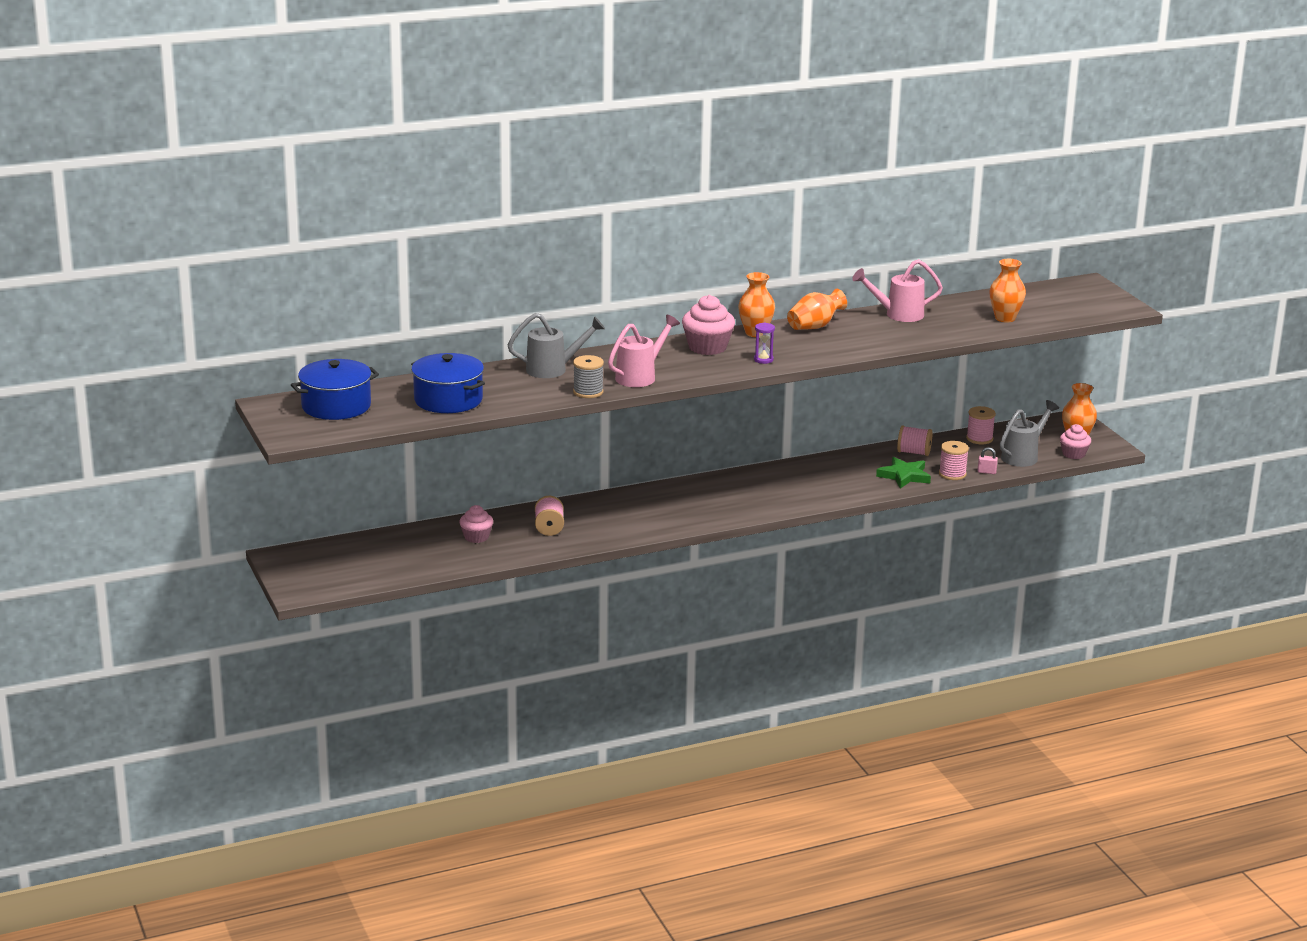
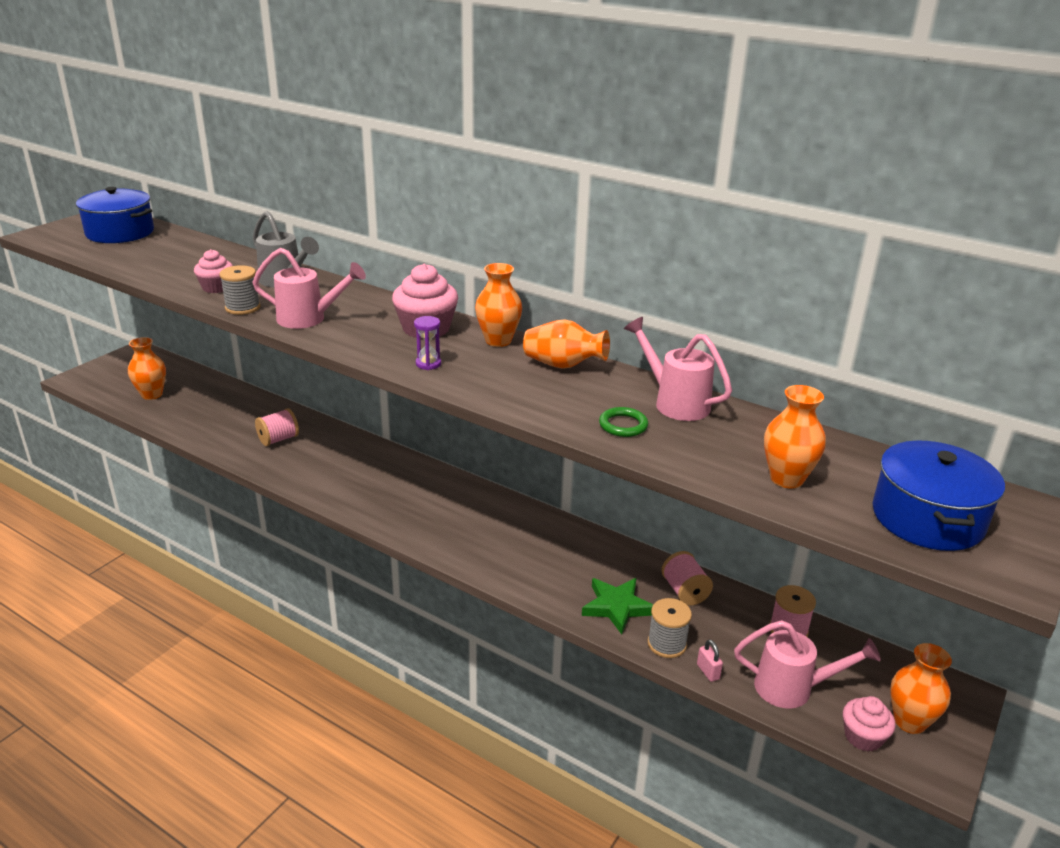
camera: 55 degrees right, 5 degrees up
blue pot [411,353,485,413] -> blue pot moved to [872,441,1005,551]
pink cupcake [460,505,493,543] -> pink cupcake moved to [194,249,233,293]
pink spool [939,441,969,480] -> grey spool [648,598,692,658]
grey watering can [1000,400,1059,467] -> pink watering can [734,620,881,709]
none -> orange vase [128,337,166,400]
none -> green ring [599,407,648,437]

